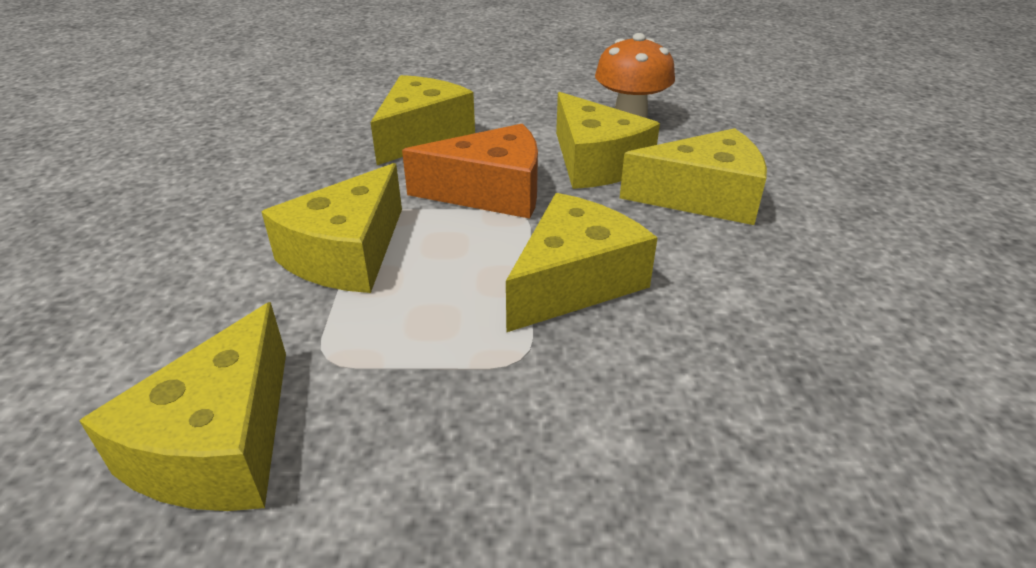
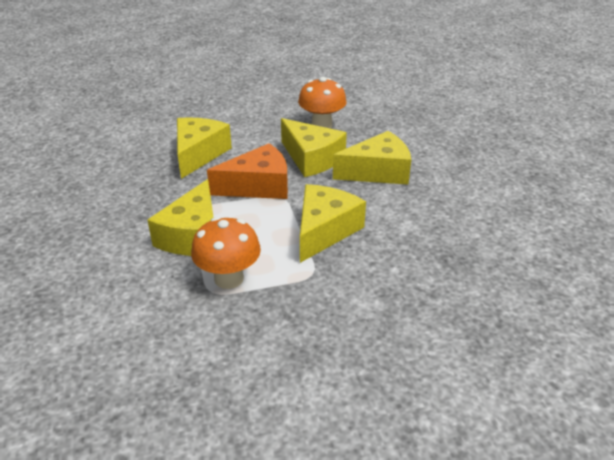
camera: 15 degrees left, 0 degrees up
yellow cheese [79,302,286,511] -> none
none -> orange mushroom [191,217,261,289]

